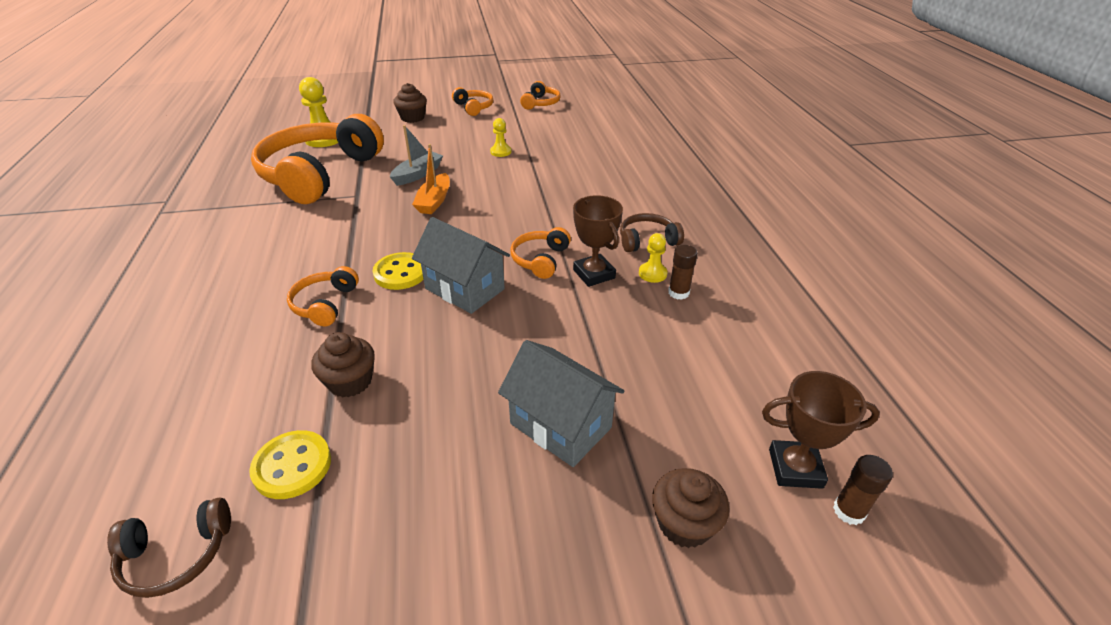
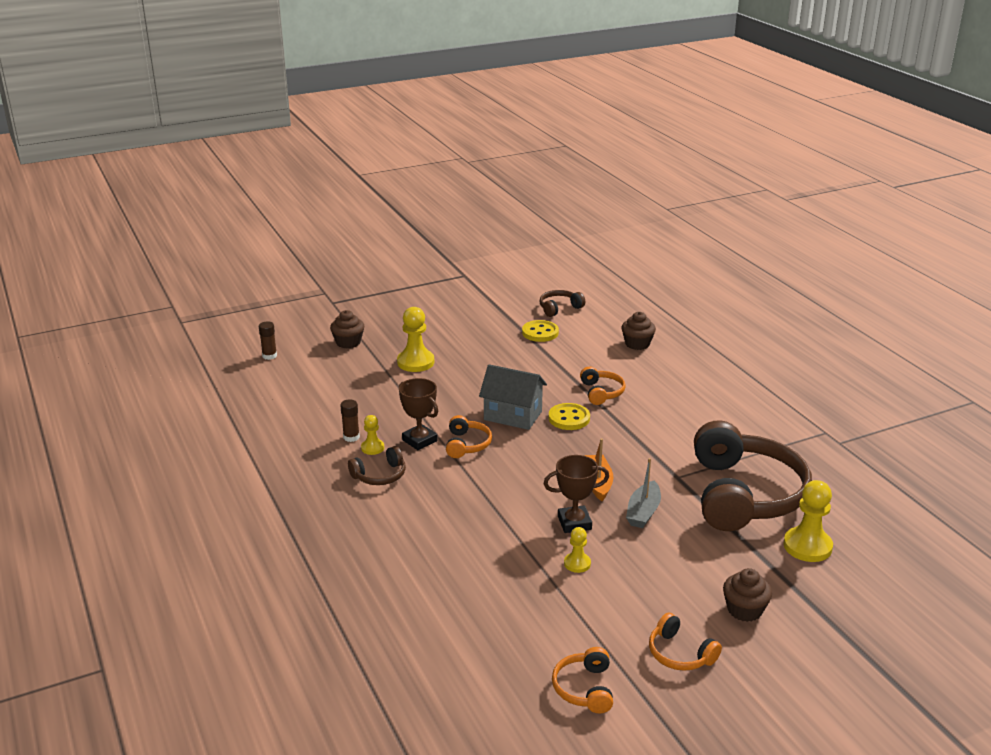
camera: 165 degrees right, 10 degrees down
orange headphones [251,114,384,204] -> brown headphones [694,420,812,531]
brown cupcake [311,332,375,397] -> brown cupcake moved to [622,312,656,350]
grey house [498,340,624,467] -> yellow pawn [397,307,434,372]
brown trophy [762,371,880,489] -> brown trophy moved to [544,455,609,533]

